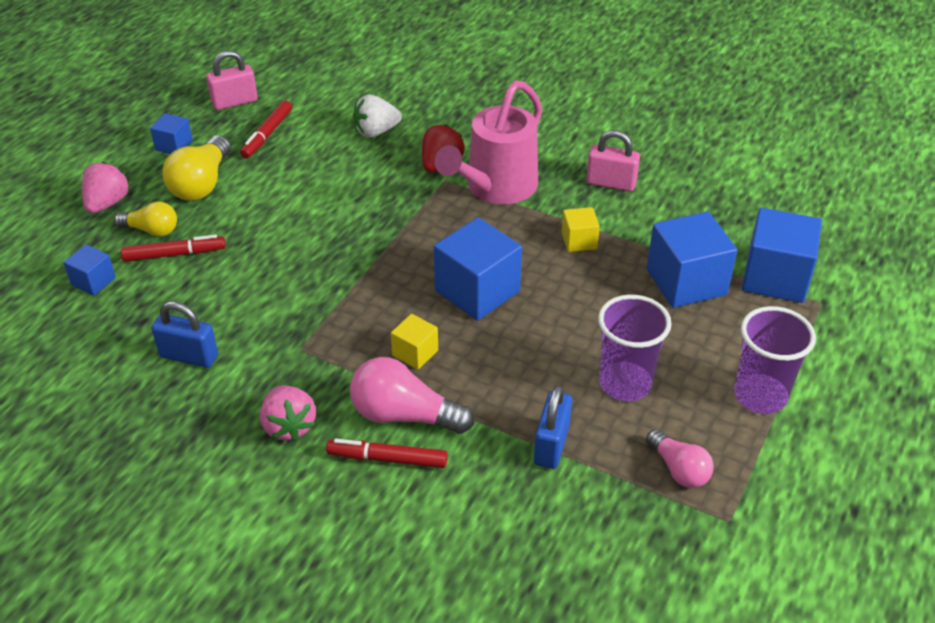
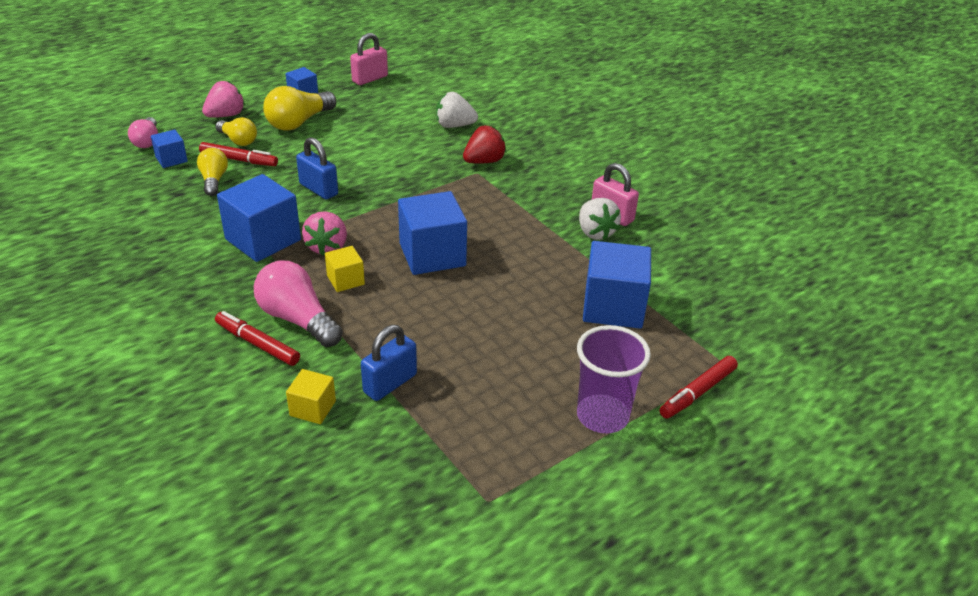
camera: 25 degrees right, 5 degrees down
blue padlock [152,301,218,368] -> blue padlock moved to [296,137,338,200]
pink padlock [206,50,258,110] -> pink padlock turned 45 degrees counterclockwise [350,33,388,85]
red marker [240,100,292,159] -> red marker moved to [660,356,738,419]
pink strawberry [260,385,316,442] -> pink strawberry moved to [302,211,347,256]
pink watering can [435,80,542,204] -> none
yellow cube [562,207,600,252] -> yellow cube moved to [286,369,336,424]
purple cup [598,295,672,401] -> none
pink light bulb [646,429,714,488] -> pink light bulb moved to [128,117,158,148]
blue cube [742,208,822,303] -> blue cube moved to [217,174,301,262]
none -> yellow light bulb [197,148,228,196]
none -> white strawberry [579,198,621,240]

